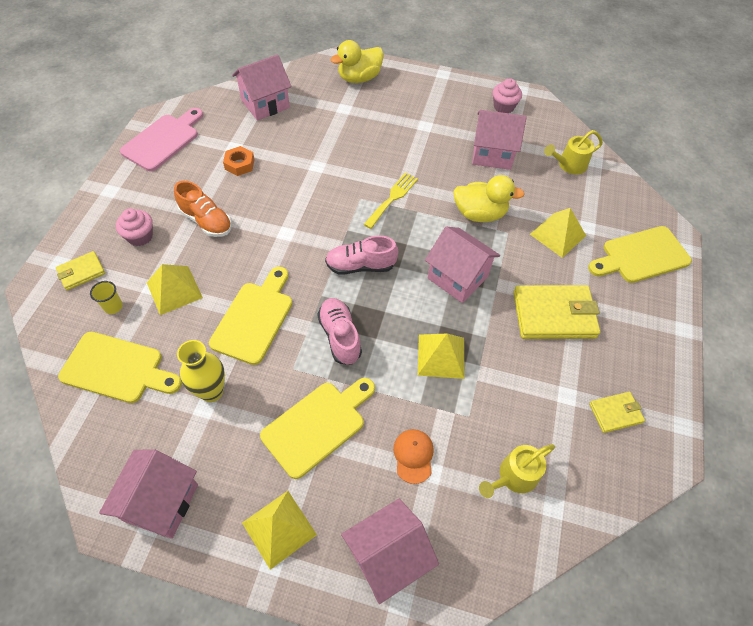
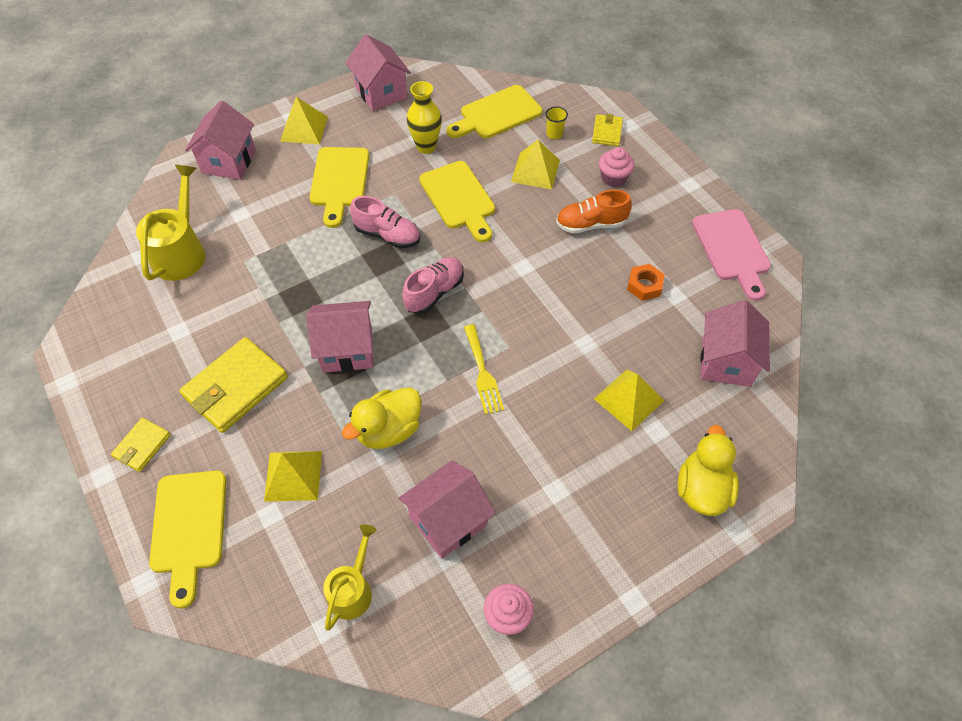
camera: 135 degrees right, 0 degrees up
orange cap [393,429,434,484] -> none
yellow pyramid [418,333,465,379] -> yellow pyramid moved to [594,369,665,431]
yellow watering can [479,444,555,498] -> yellow watering can [136,164,206,281], size x1.57
yellow cutting board [588,226,692,283] -> yellow cutting board turned 150 degrees clockwise [149,470,226,608]
yellow wallet [589,392,645,433] -> yellow wallet moved to [111,418,171,472]

